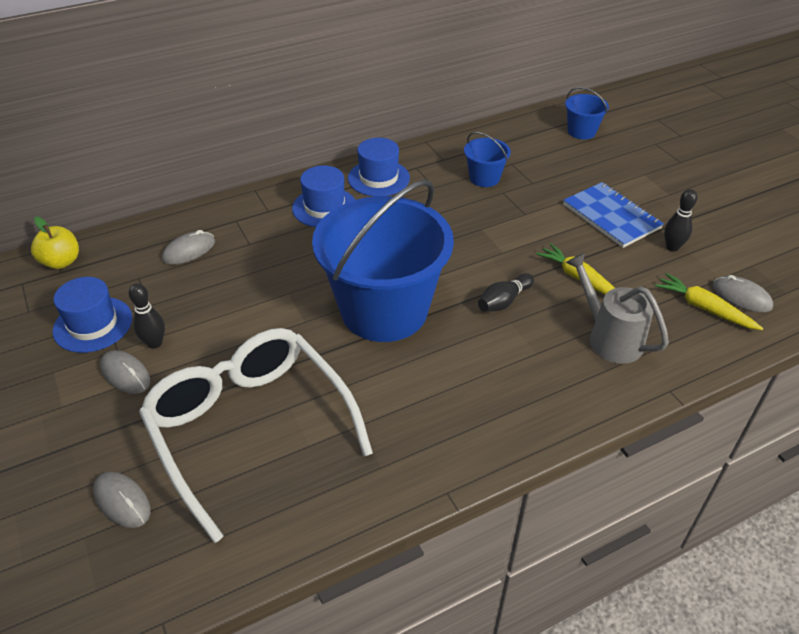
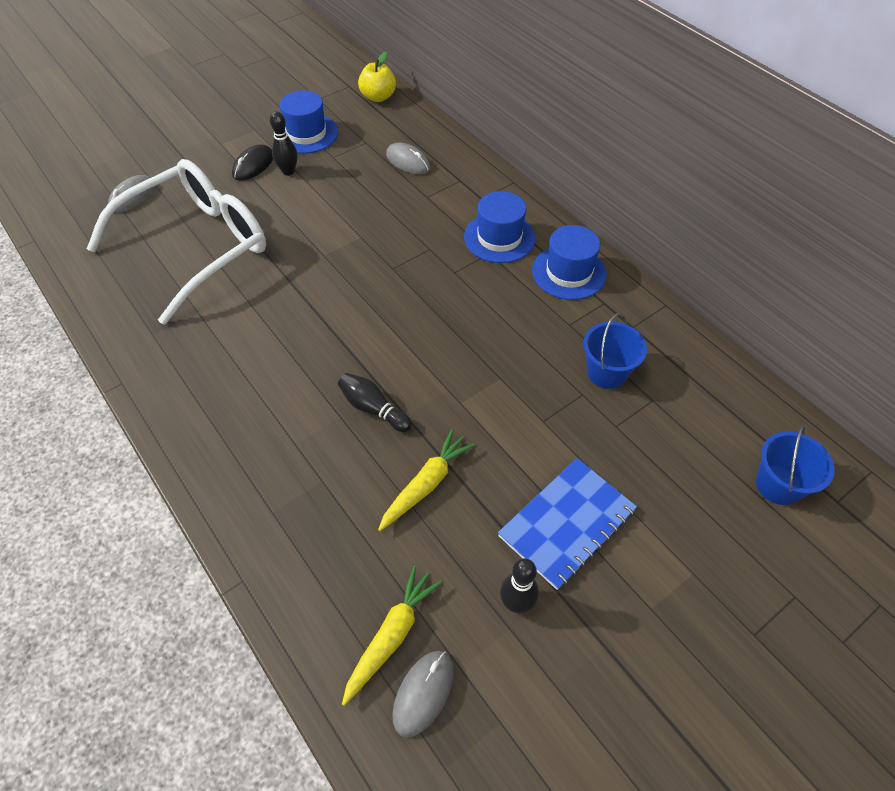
camera: 80 degrees right, 10 degrees up
grey mouse [100,350,150,394] -> black mouse [232,145,273,181]
blue bucket [312,180,454,342] -> none
grey watering can [566,253,669,364] -> none

